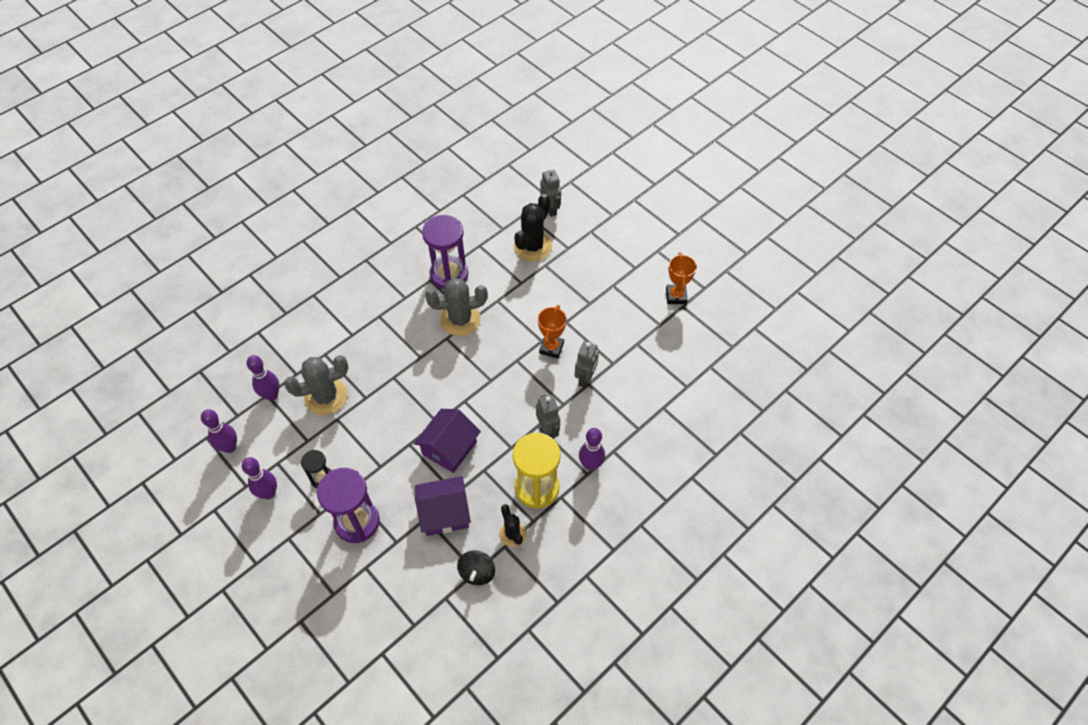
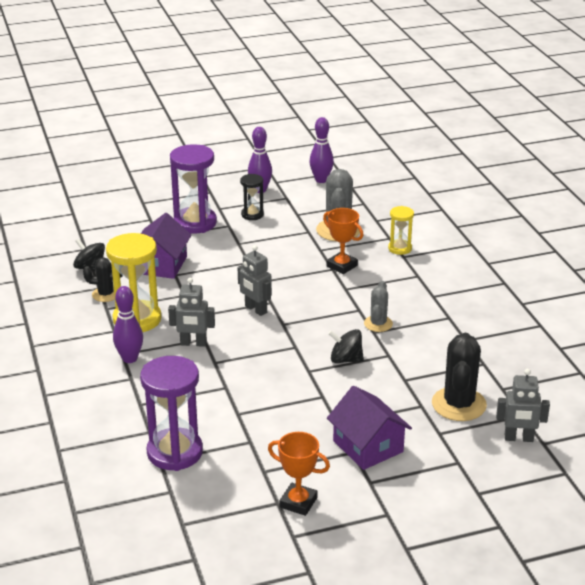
camera: 115 degrees right, 25 degrees down
purple bowling pin [247,355,279,401] -> none
purple house [414,409,481,473] -> purple house moved to [327,386,412,470]
purple hourglass [422,215,468,289] -> purple hourglass moved to [140,356,203,471]
grey cactus [425,278,488,336] -> grey cactus [364,281,393,332], size x0.58
black cactus [514,194,552,261] -> black cactus turned 45 degrees clockwise [432,333,487,421]
orange trophy [538,305,567,358] -> orange trophy moved to [323,208,363,274]
grey robot [575,341,599,388] -> grey robot moved to [238,245,272,316]
none -> black spinning top [328,329,364,363]
none -> yellow hourglass [388,206,414,255]

